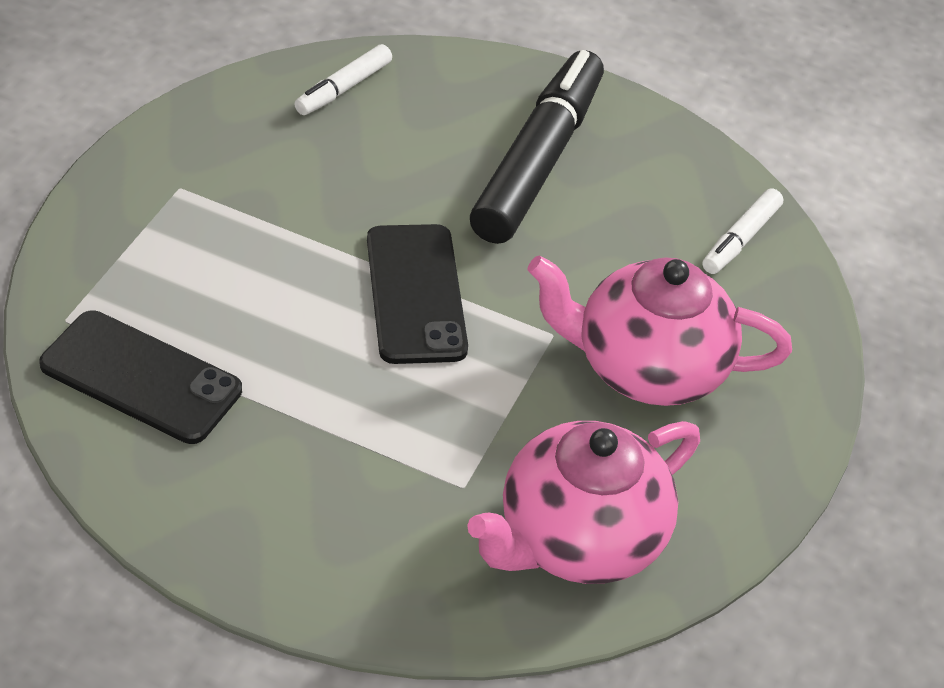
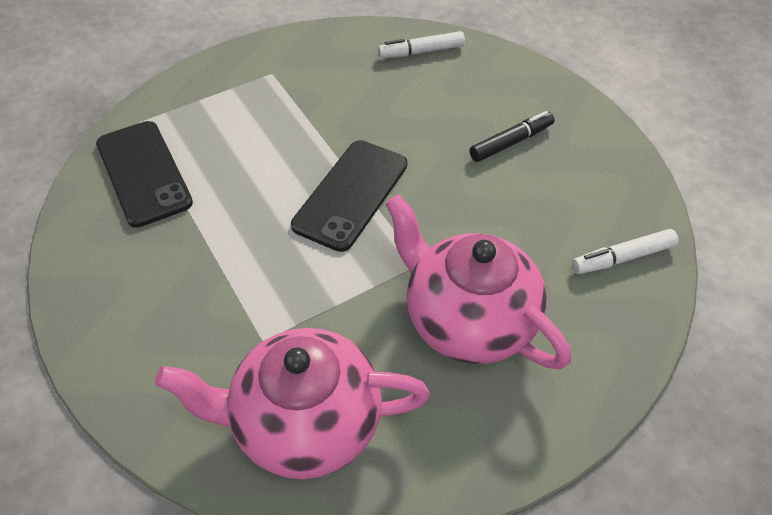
camera: 40 degrees right, 5 degrees up
black marker [470,50,604,244] -> black marker [470,111,555,162], size x0.47

